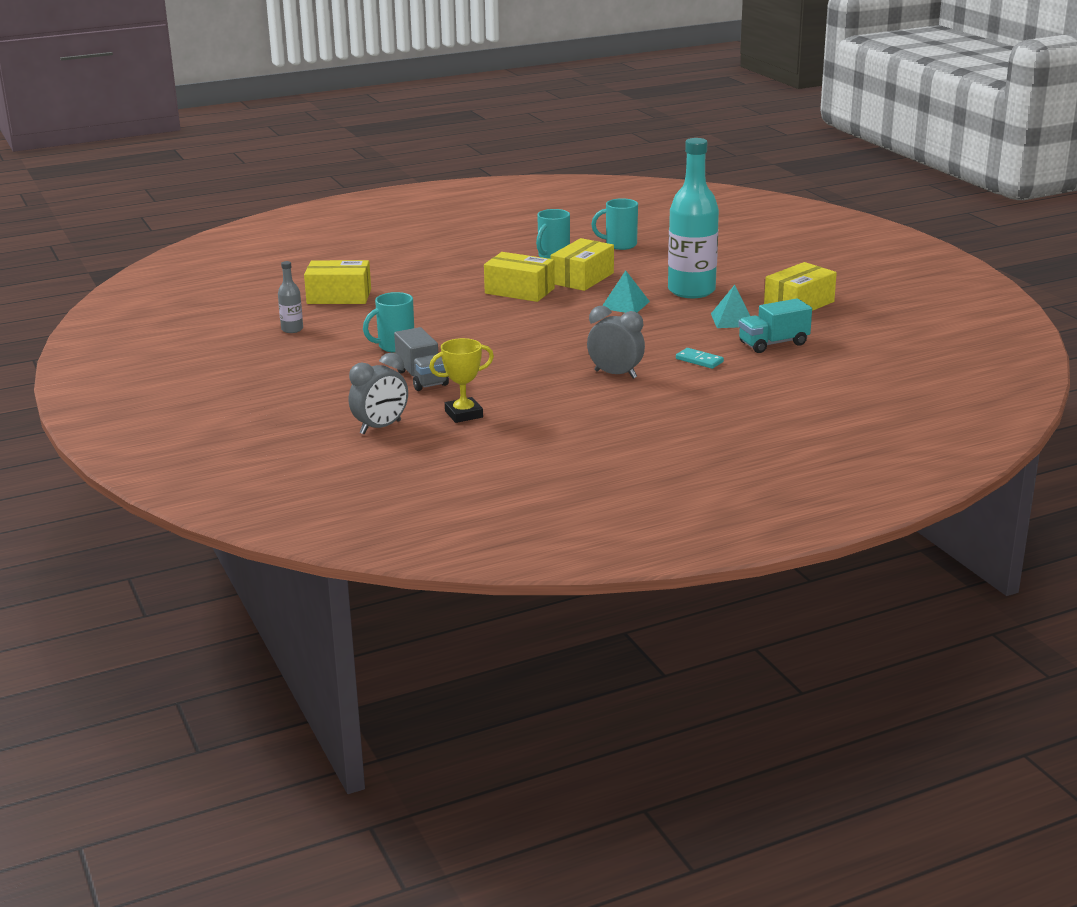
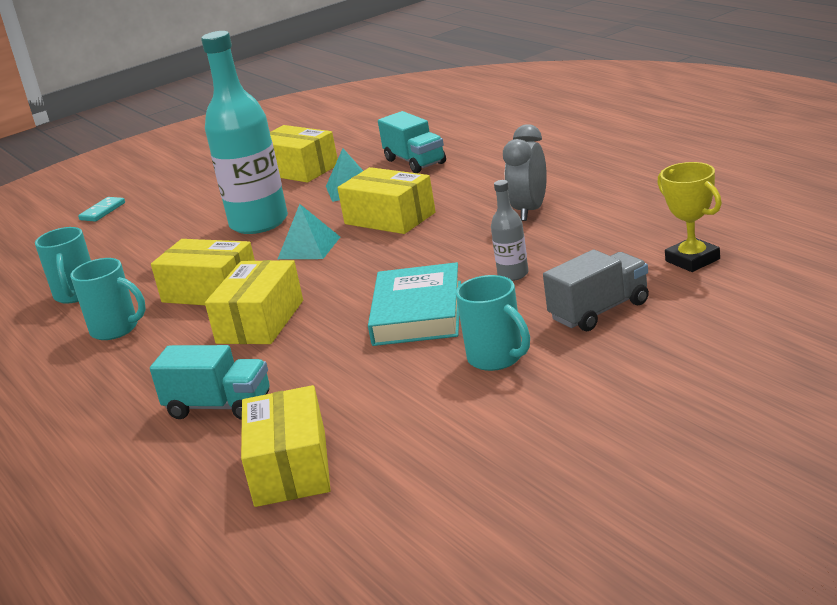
camera: 95 degrees left, 0 degrees up
grey bottle [278,261,303,333] -> grey bottle moved to [491,180,529,281]
grey clock [349,353,408,434] -> none
turquoise domino [676,348,724,369] -> turquoise domino moved to [78,197,125,222]
none -> turquoise truck [150,345,270,420]
none -> yellow box [337,167,436,234]
none -> turquoise book [368,262,461,346]

